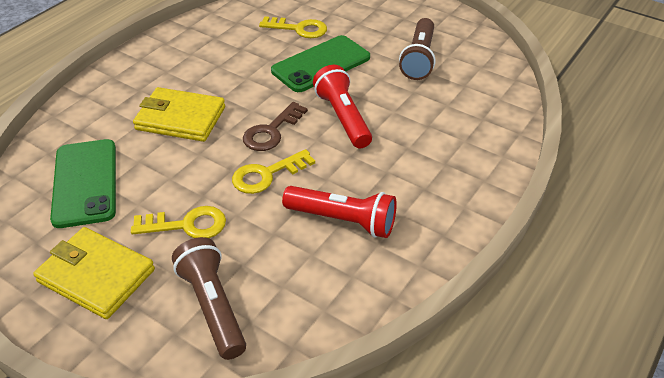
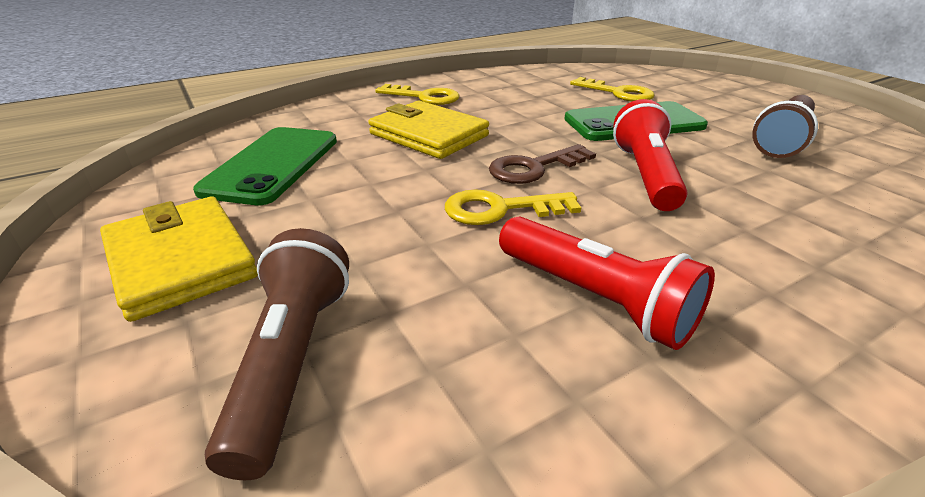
camera: 25 degrees right, 10 degrees down
yellow key [131,206,226,238] -> yellow key moved to [375,84,460,105]

